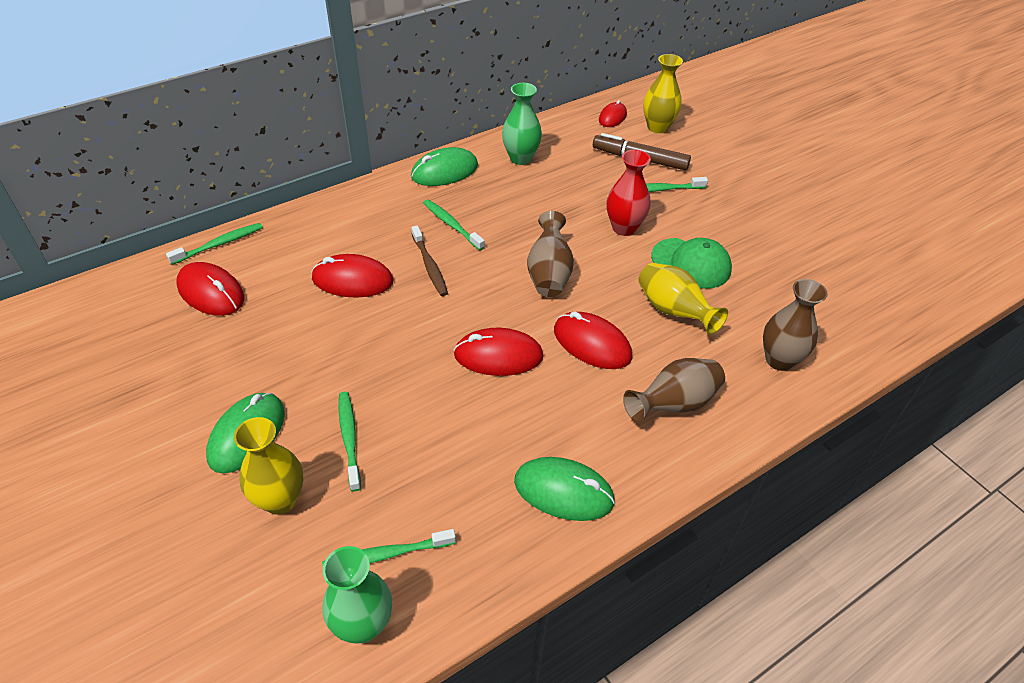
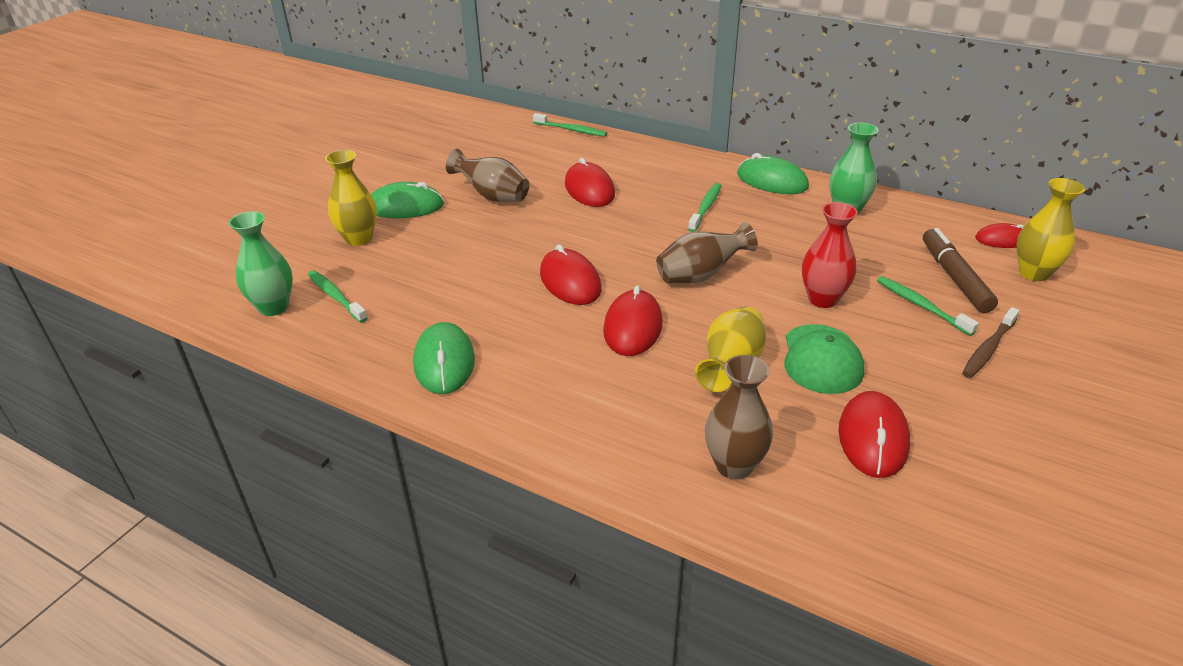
camera: 65 degrees right, 10 degrees down
red mouse [176,262,244,316] -> red mouse moved to [839,391,910,478]
green toothbrush [339,392,361,492] -> none
brown toothbrush [411,226,448,296] -> brown toothbrush moved to [962,307,1020,378]
brown vase [623,358,725,423] -> brown vase moved to [446,149,529,202]

